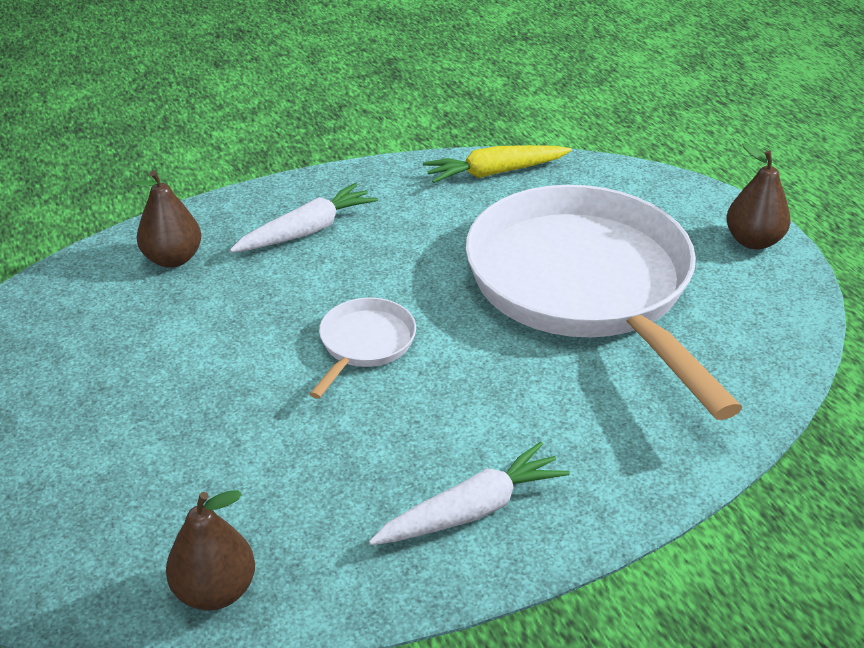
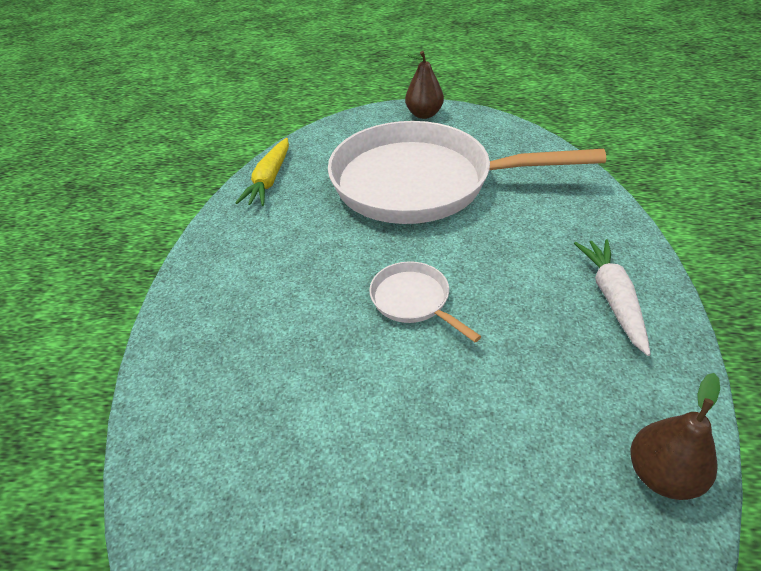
camera: 60 degrees left, 5 degrees up
brown pear [134,171,201,268] -> none
white carrot [230,183,378,252] -> none

